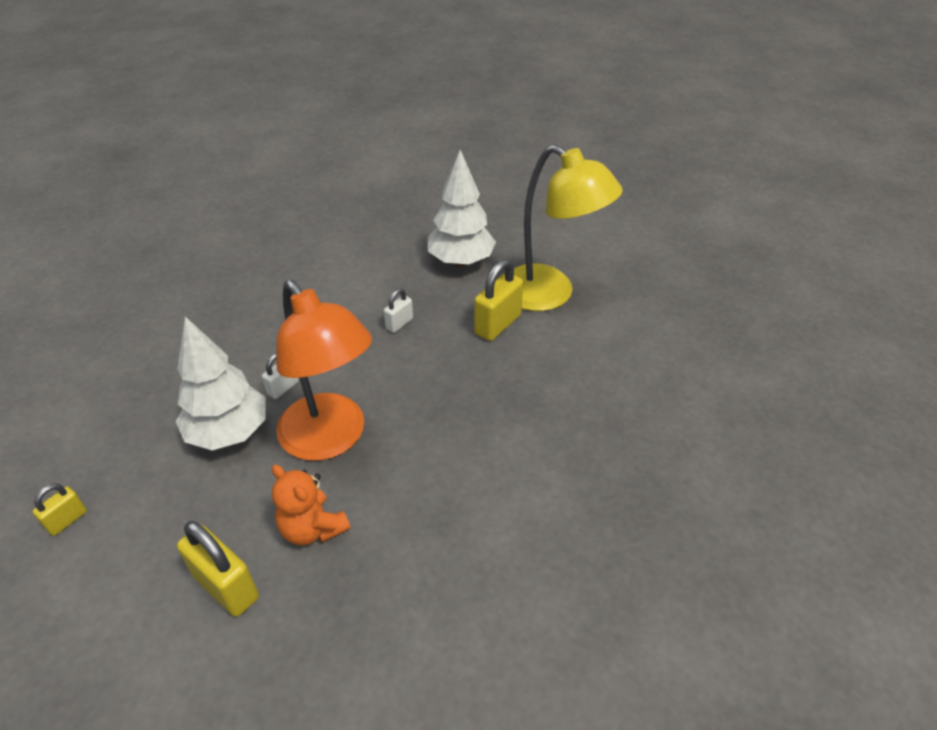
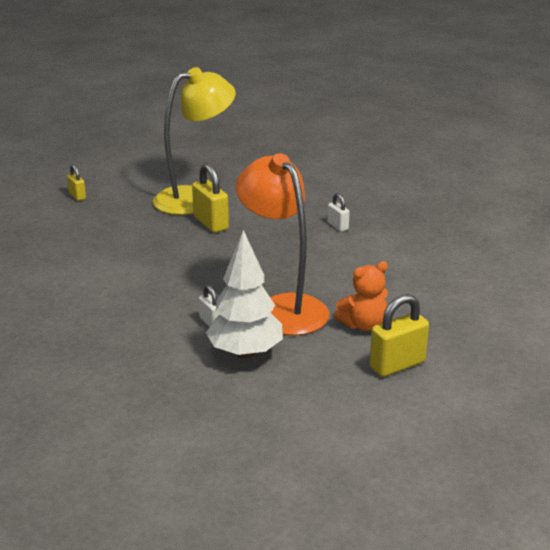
camera: 70 degrees left, 15 degrees down
yellow padlock [33,484,87,536] -> yellow padlock moved to [67,164,86,201]
orange lamp [276,280,372,461] -> orange lamp turned 105 degrees counterclockwise [236,153,329,336]
white padlock [384,288,413,333] -> white padlock moved to [328,193,350,232]
white tree [428,150,496,267] -> none

